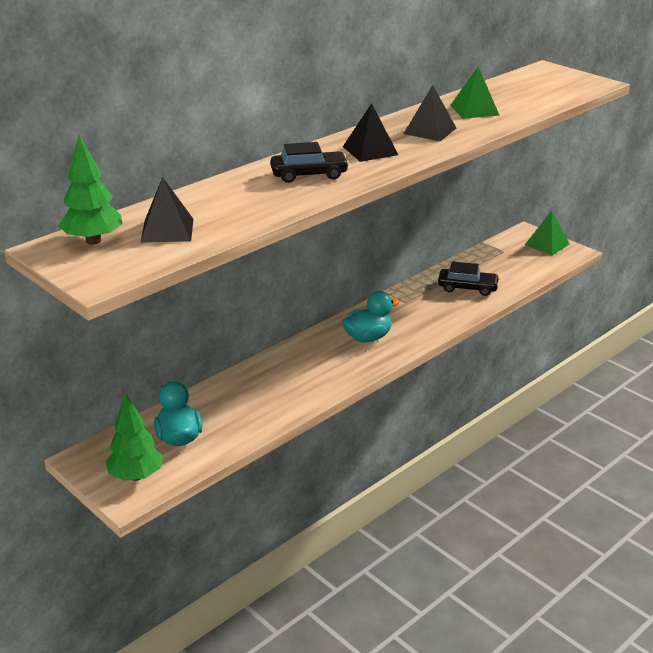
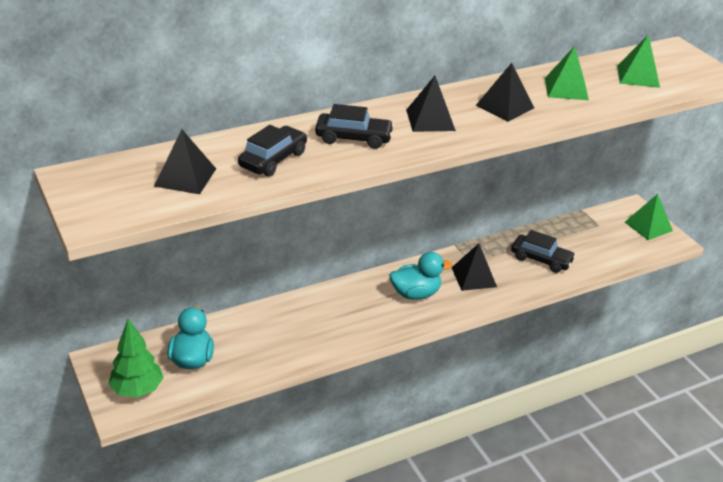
camera: 15 degrees right, 5 degrees up
green tree [59,135,123,245] -> none
none -> black car [238,125,307,176]
none -> black pyramid [451,243,497,291]
none -> green pyramid [617,34,660,88]

